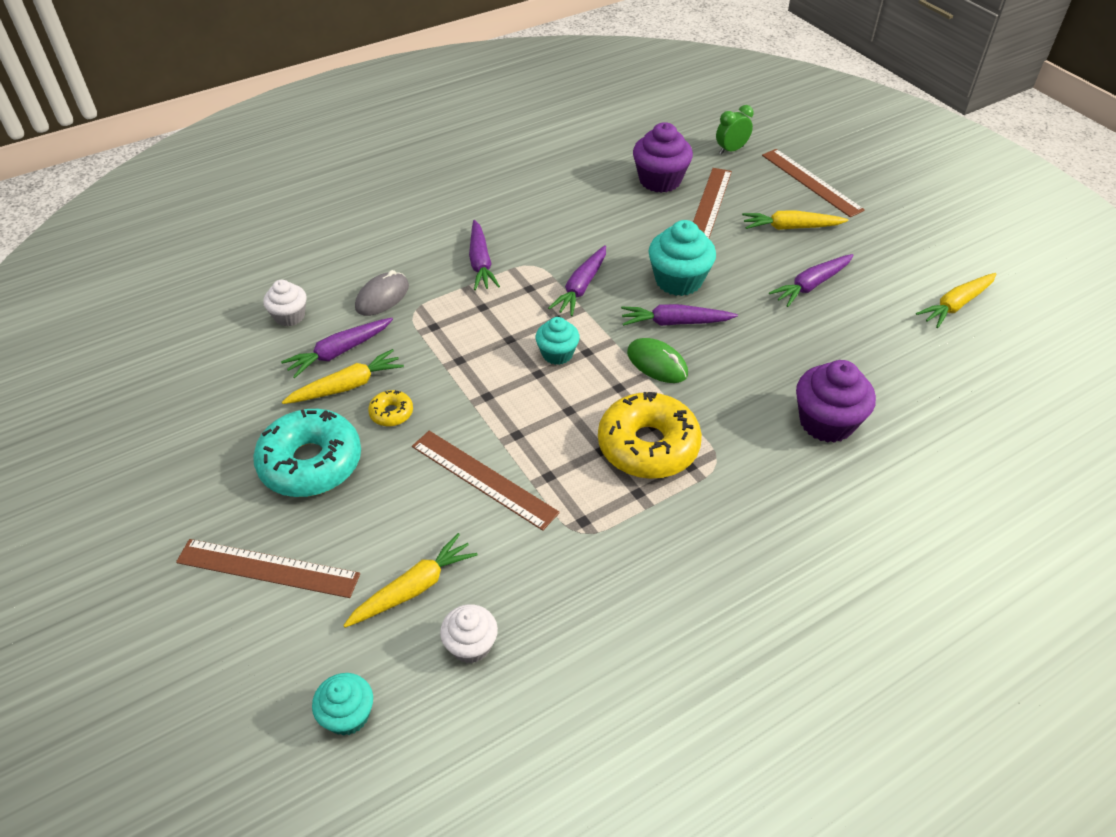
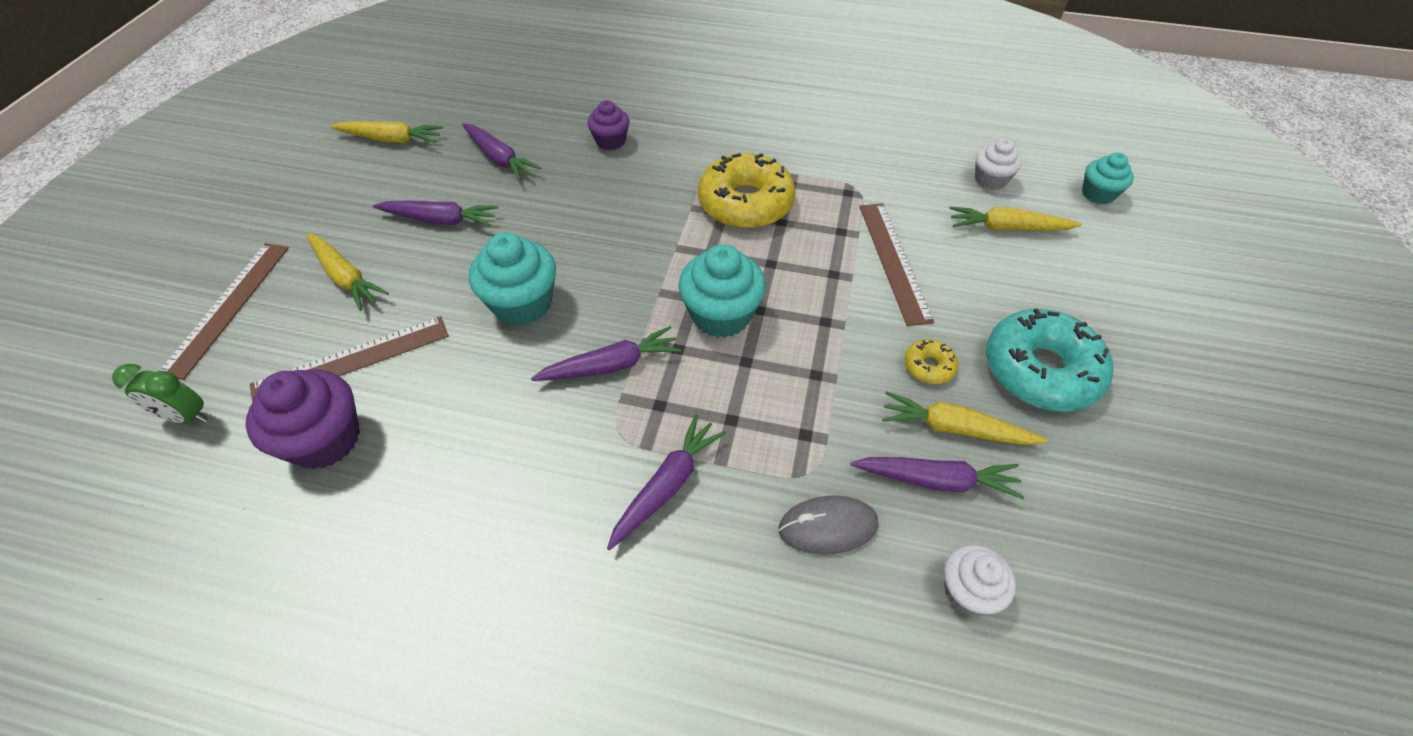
camera: 135 degrees left, 5 degrees up
brown ruler [176,539,360,598] -> none
turquoise cupcake [536,317,580,365] -> turquoise cupcake [678,244,766,338], size x1.63
purple carrot [621,304,738,326] -> purple carrot moved to [462,123,541,181]
green mouse [627,338,688,383] -> none
purple cupcake [796,360,876,443] -> purple cupcake [587,100,629,150], size x0.61

